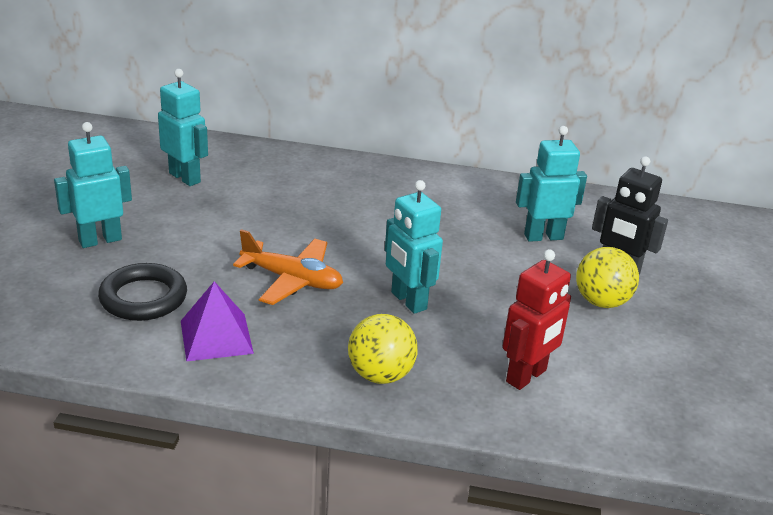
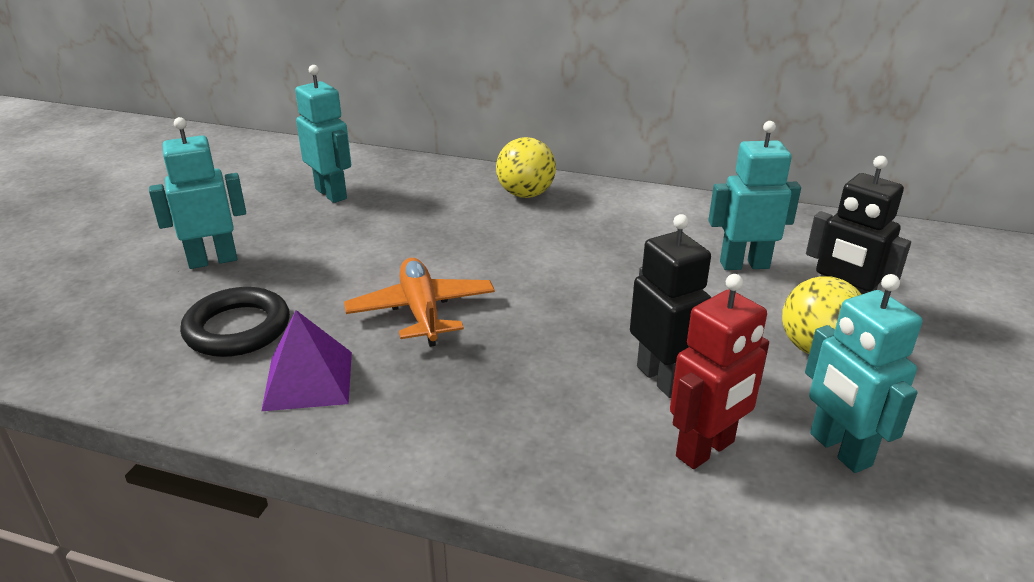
camera: 10 degrees right, 0 degrees up
orange plane [233,229,343,305] -> orange plane turned 135 degrees counterclockwise [344,258,495,347]
yellow ball [348,314,418,384] -> yellow ball moved to [496,137,556,198]
turquoise robot [385,180,443,314] -> turquoise robot moved to [805,274,922,473]
none -> black robot [630,214,711,398]

